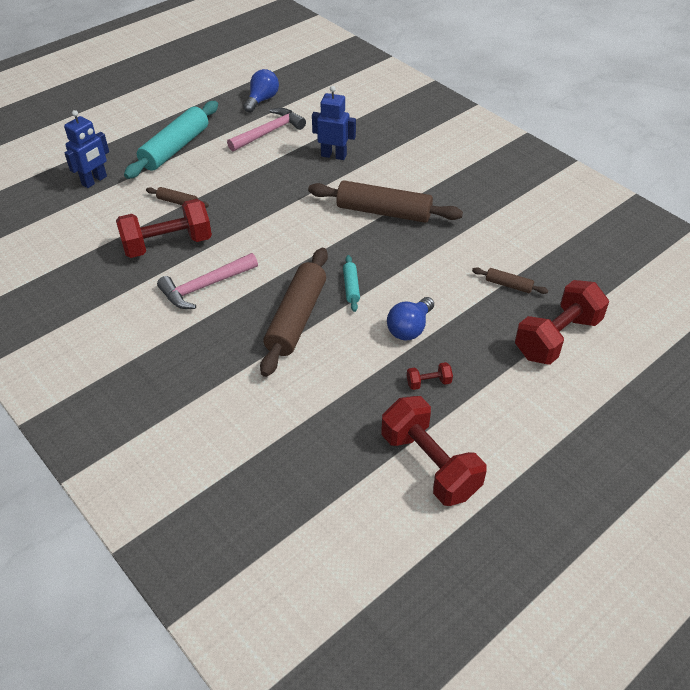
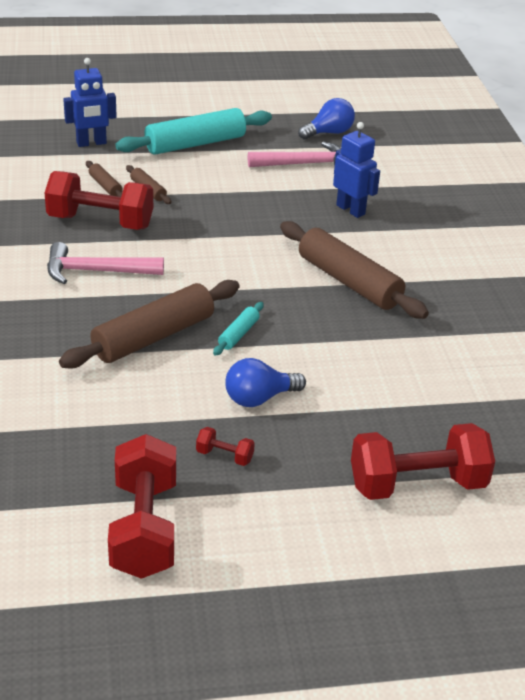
camera: 30 degrees right, 10 degrees down
brown rolling pin [472,268,548,294] -> brown rolling pin moved to [86,161,123,197]

